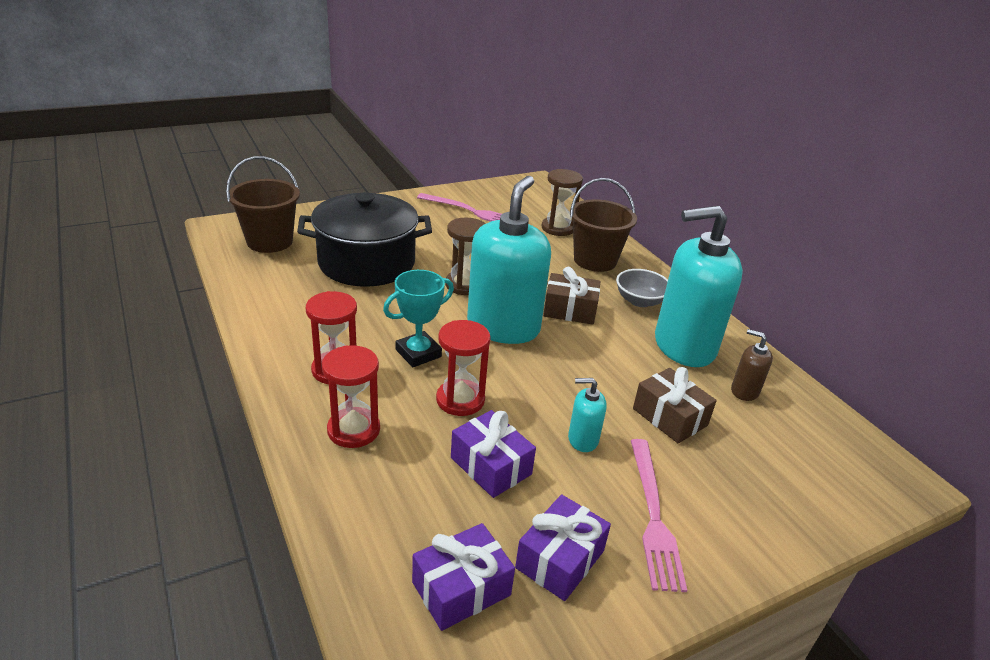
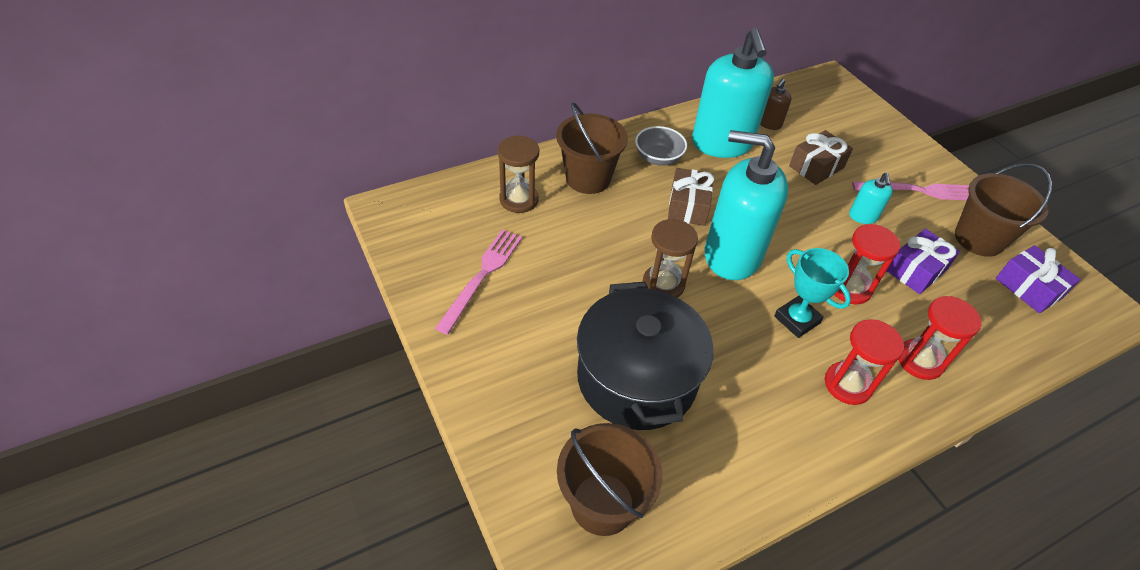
camera: 90 degrees left, 15 degrees up
purple gift [515,494,611,601] -> brown bucket [955,163,1052,257]

